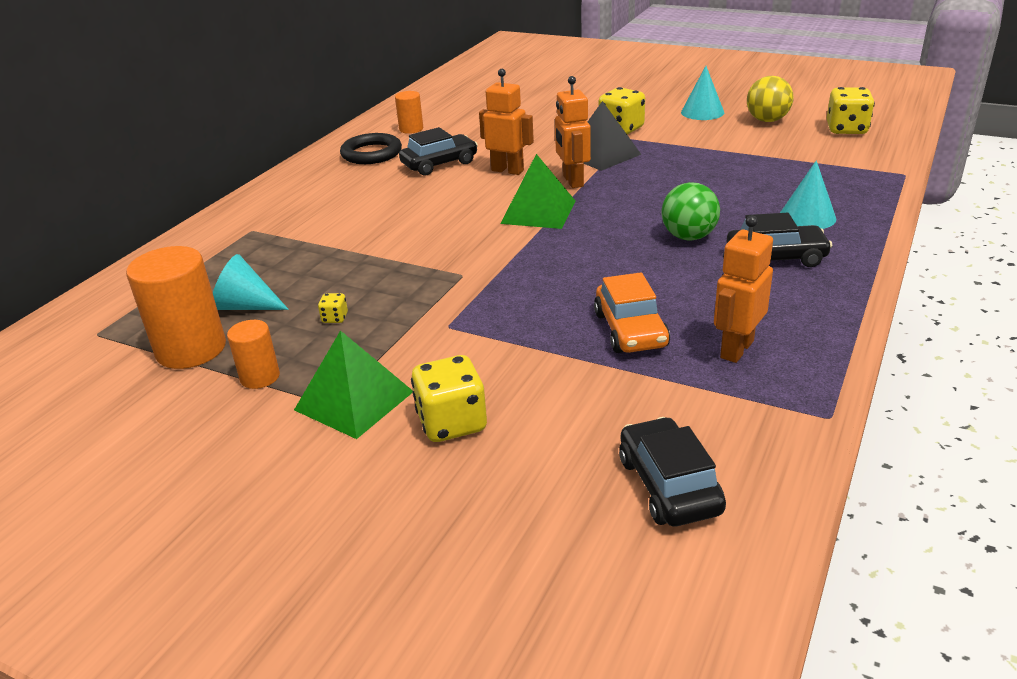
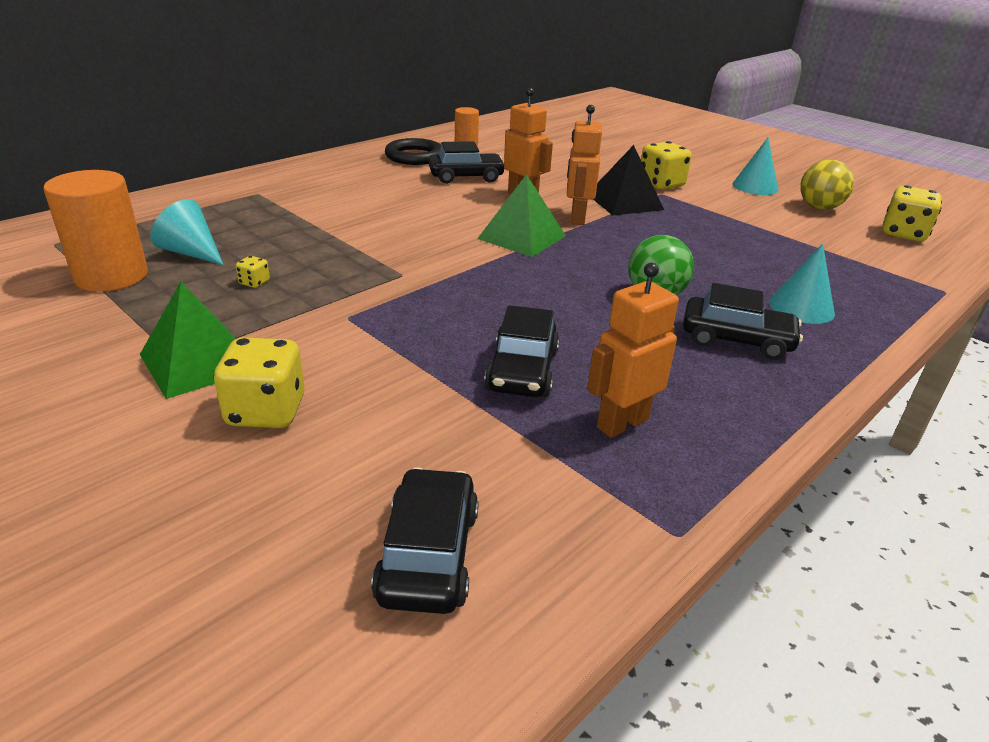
camera: 15 degrees right, 0 degrees up
orange cylinder [227,320,280,389] -> none
orange car [594,272,670,353] -> black car [484,305,559,397]

